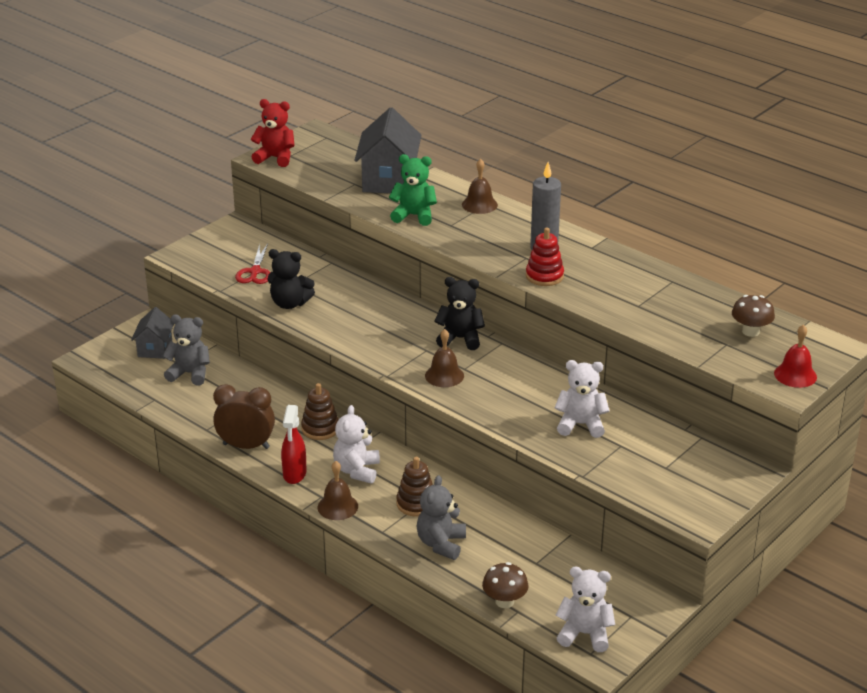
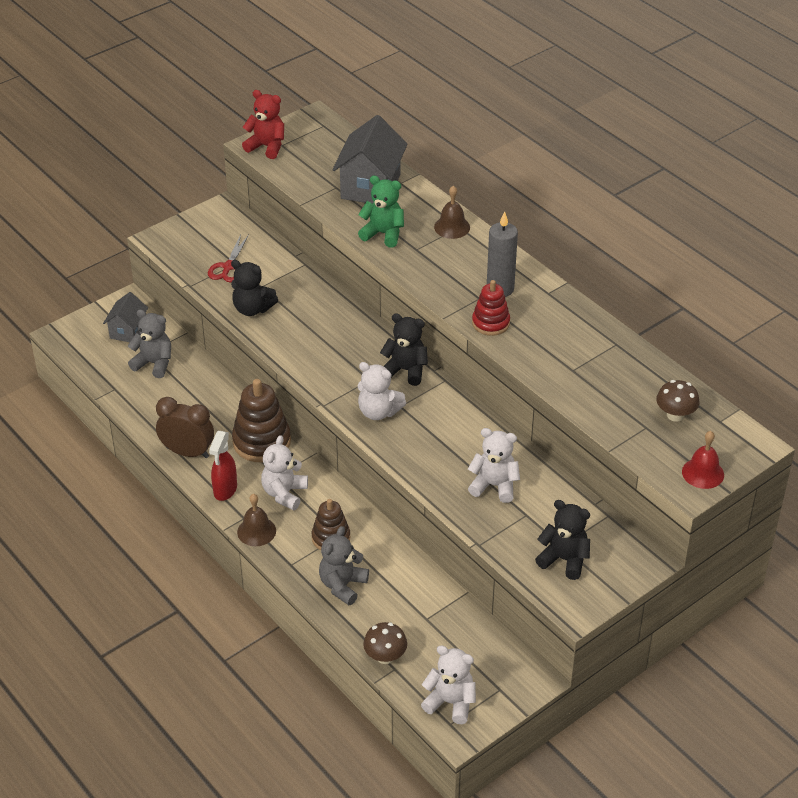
camera: 10 degrees right, 10 degrees up
brown stacking toy [301,383,339,440] -> brown stacking toy [232,379,291,462], size x1.59
brown bell [425,329,464,387] -> white teddy bear [358,362,406,420]
none -> black teddy bear [535,500,590,580]

